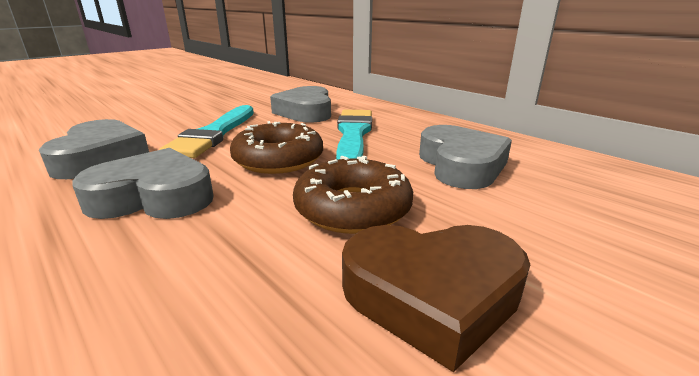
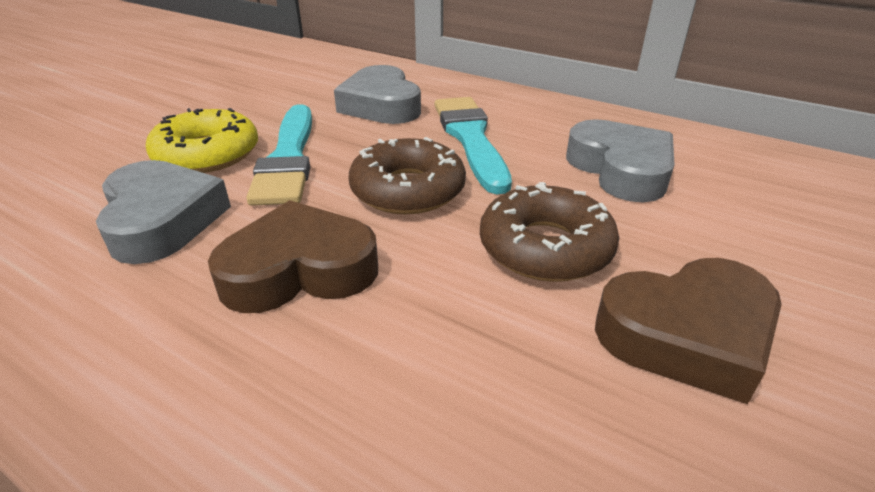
camera: 15 degrees left, 10 degrees up
grey heart [72,148,214,219] -> brown heart [208,200,378,313]
none -> yellow donut [146,108,258,173]

